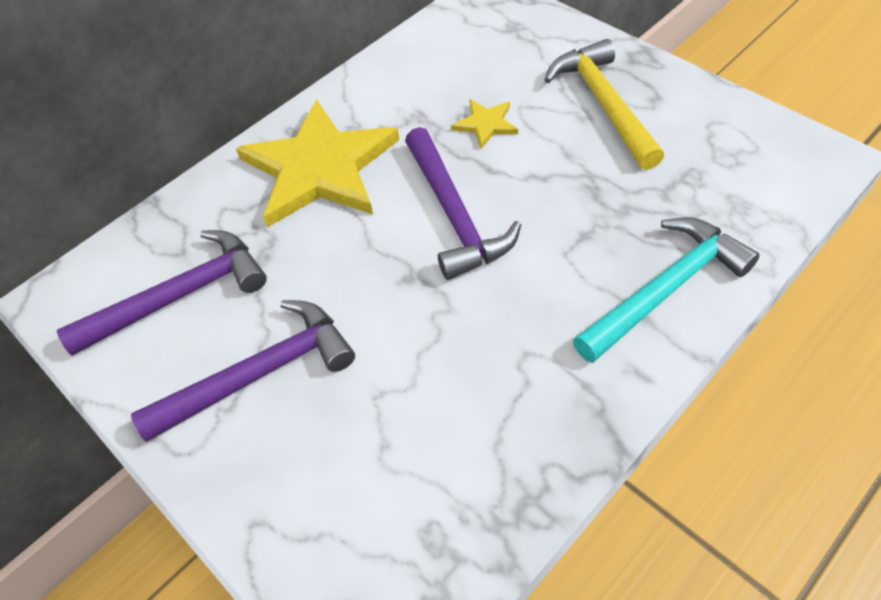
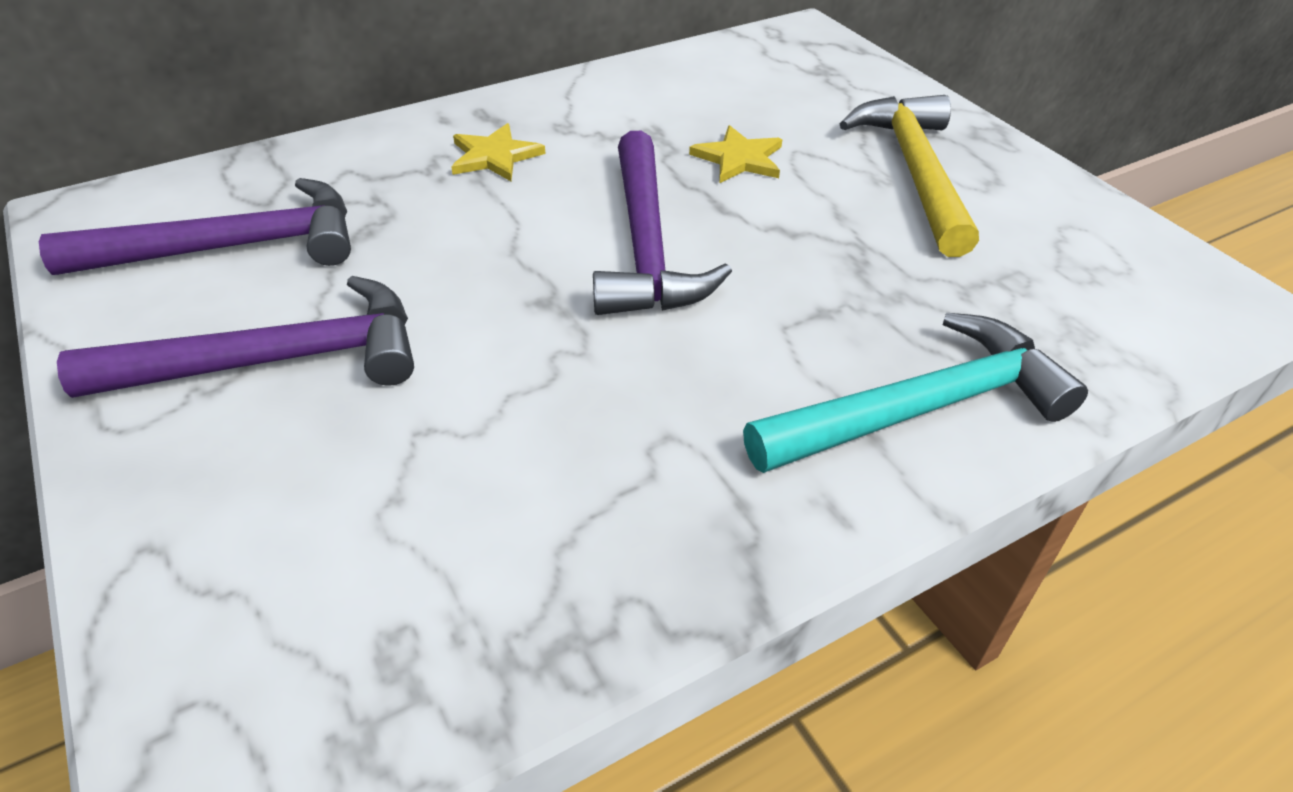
camera: 10 degrees right, 10 degrees down
yellow star [236,99,400,228] -> yellow star [451,123,545,181], size x0.42

